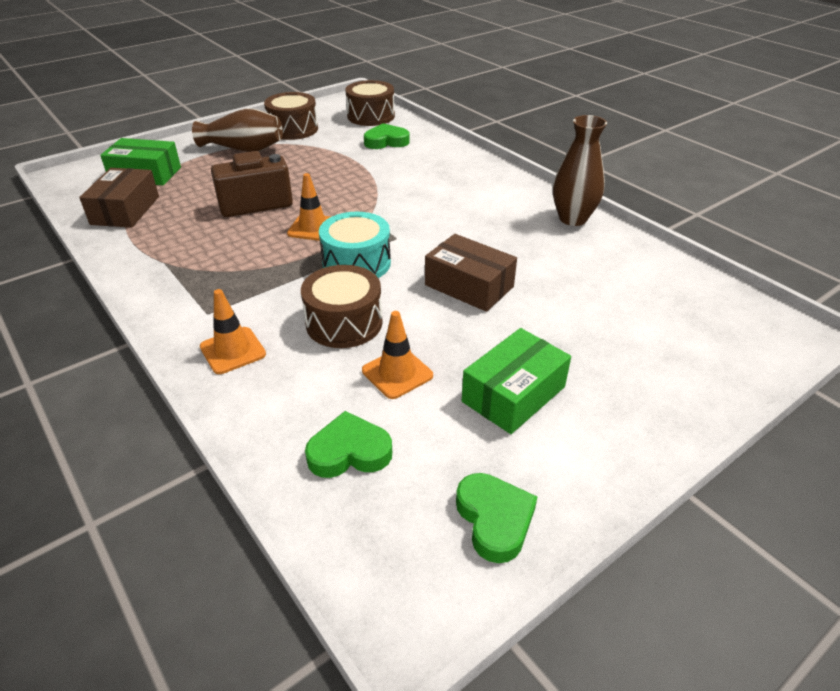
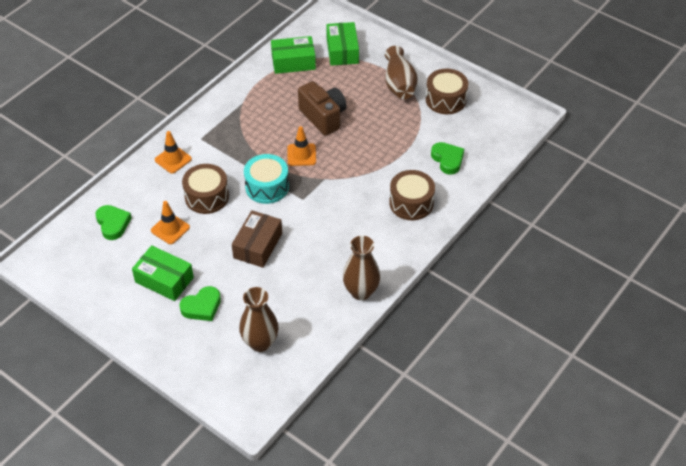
camera: 75 degrees right, 10 degrees up
brown box [79,168,159,228] -> green box [271,36,316,74]
brown drum [345,80,395,126] -> brown drum moved to [389,170,435,220]
green heart [456,473,537,563] -> green heart moved to [180,286,221,321]
none -> brown vase [239,287,279,352]

